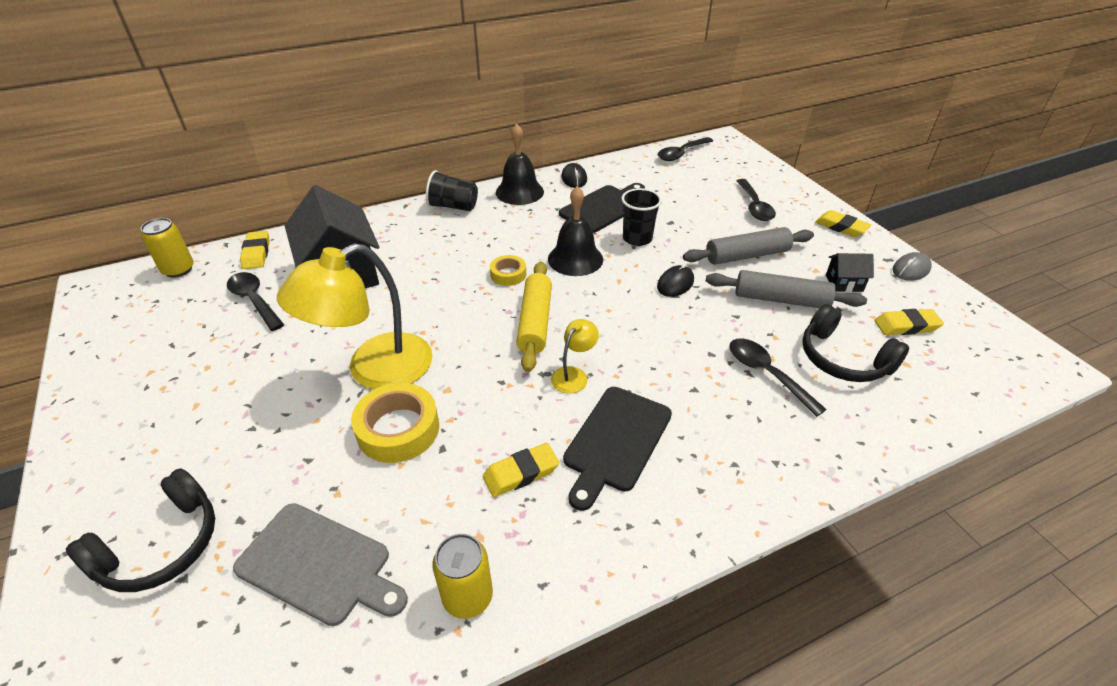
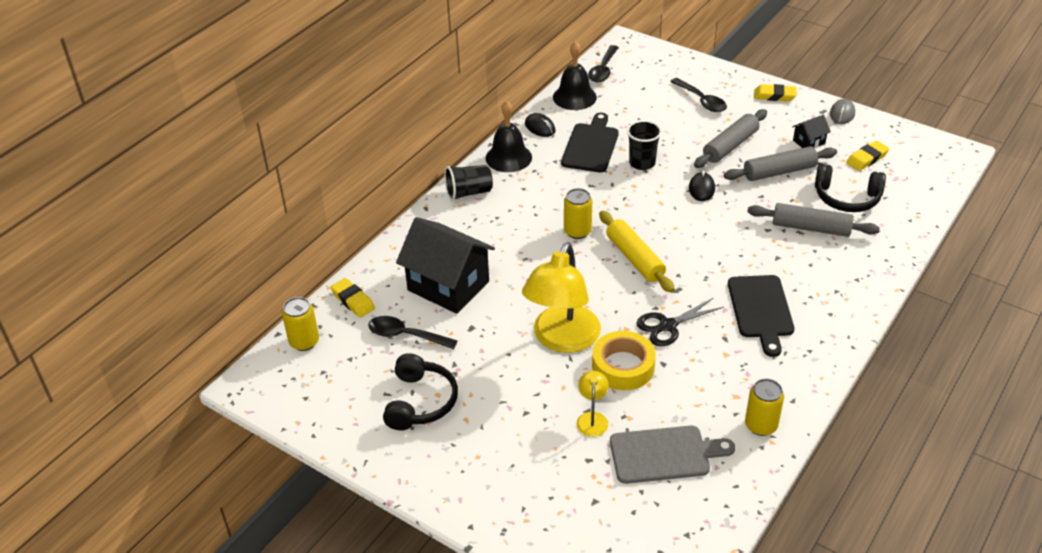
camera: 30 degrees left, 0 degrees up
black headphones [66,468,215,592] -> black headphones moved to [383,353,458,430]
yellow eraser [483,443,559,497] -> none
yellow tape [490,255,526,286] -> yellow can [564,188,592,239]
black bell [548,186,603,276] -> black bell moved to [553,41,597,110]
yellow lamp [551,319,599,394] -> yellow lamp moved to [576,371,609,437]
black spoon [729,338,827,417] -> grey rolling pin [747,203,880,237]
none -> black scissors [637,297,724,347]

